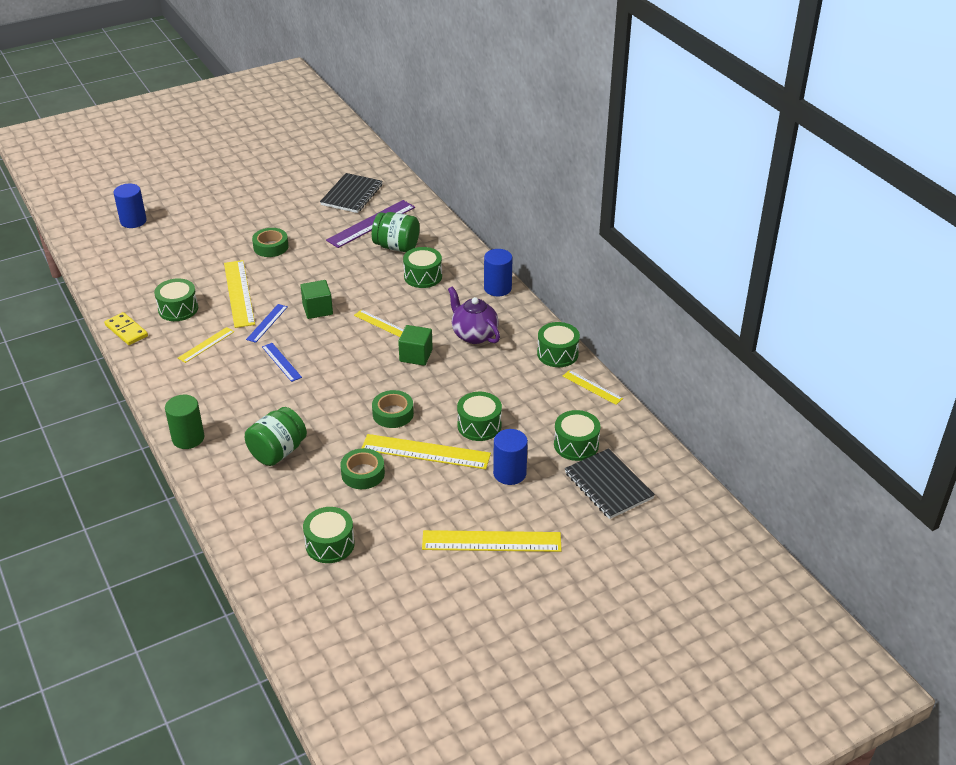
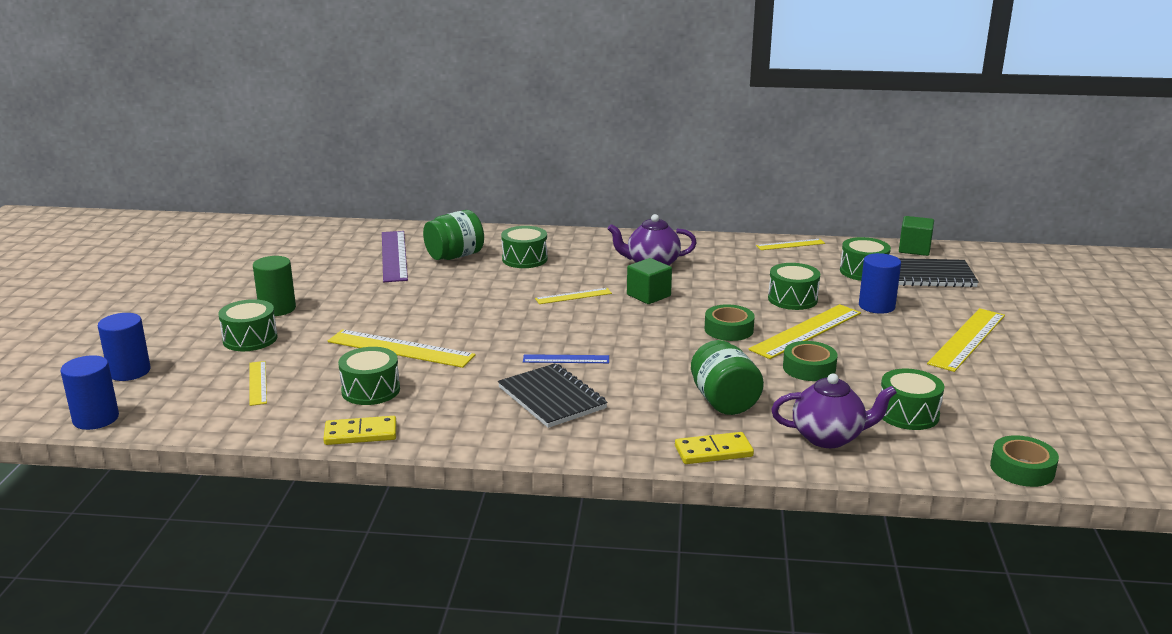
camera: 55 degrees left, 15 degrees down
green cylinder [165,395,204,449] -> green cylinder moved to [253,256,296,316]
yellow ruler [178,327,234,363] -> yellow ruler moved to [249,361,267,406]
blue ruler [246,304,288,343] -> none
green tape [252,228,289,257] -> green tape moved to [990,435,1059,487]
green cube [301,280,333,319] -> green cube moved to [899,216,934,256]
black notebook [320,173,382,213] -> black notebook moved to [498,363,608,428]
blue cylinder [484,249,512,296] -> blue cylinder moved to [61,355,119,430]
green drum [537,322,580,367] -> green drum moved to [218,299,278,351]
none -> yellow domino [675,432,754,464]
none -> purple teapot [771,373,897,448]

